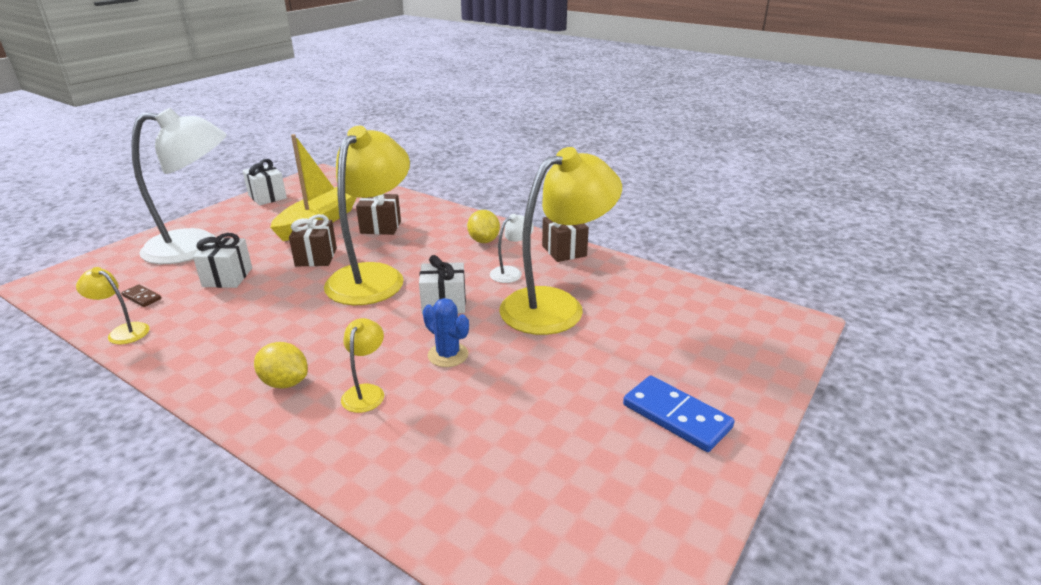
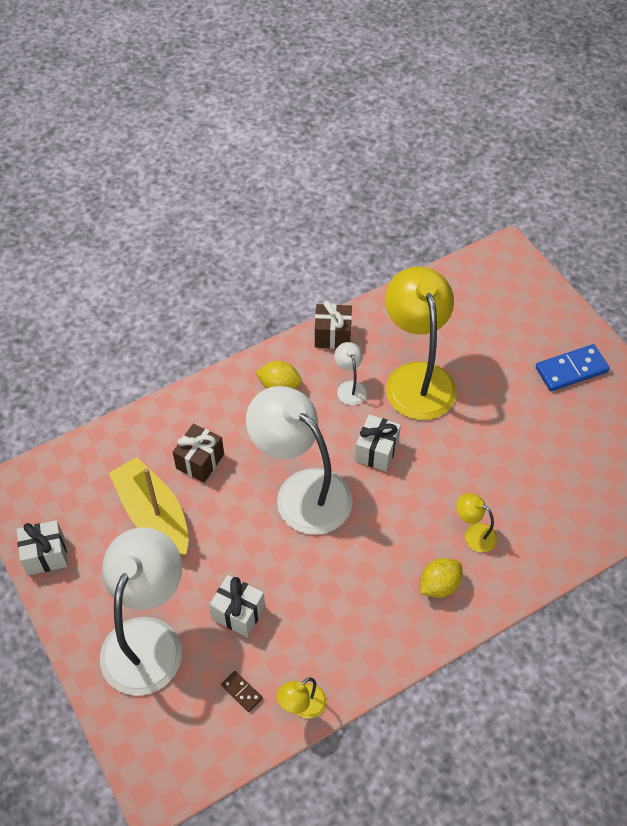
camera: 65 degrees left, 25 degrees up
brown domino [121,284,161,307] -> brown domino turned 75 degrees clockwise [221,671,263,712]
brown gift [289,214,337,266] -> none
yellow lamp [324,126,410,305] -> white lamp [246,386,352,535]
blue cactus [423,298,469,367] -> none

